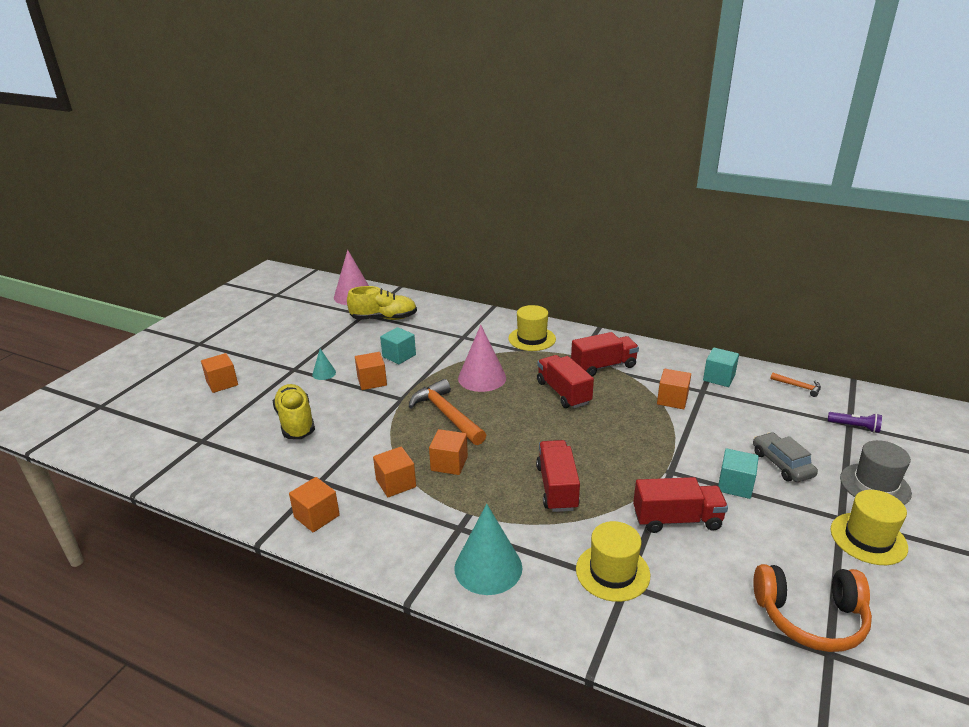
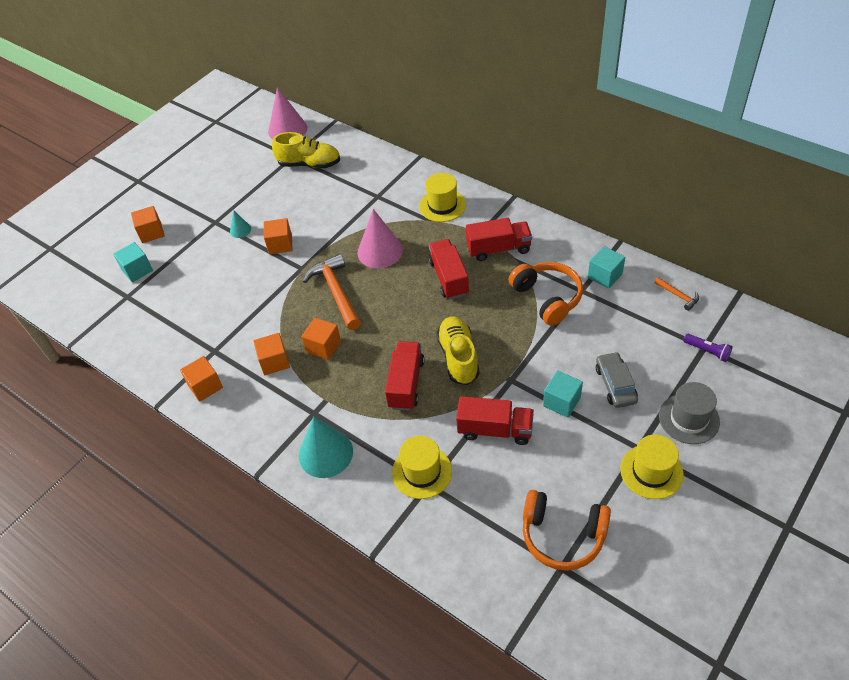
camera: 15 degrees right, 20 degrees up
yellow shoe [273,384,315,439] -> yellow shoe moved to [436,316,480,385]
turquoise cube [380,327,416,364] -> turquoise cube moved to [113,242,153,282]
orange cube [657,369,691,409] -> orange headphones [509,262,583,326]

